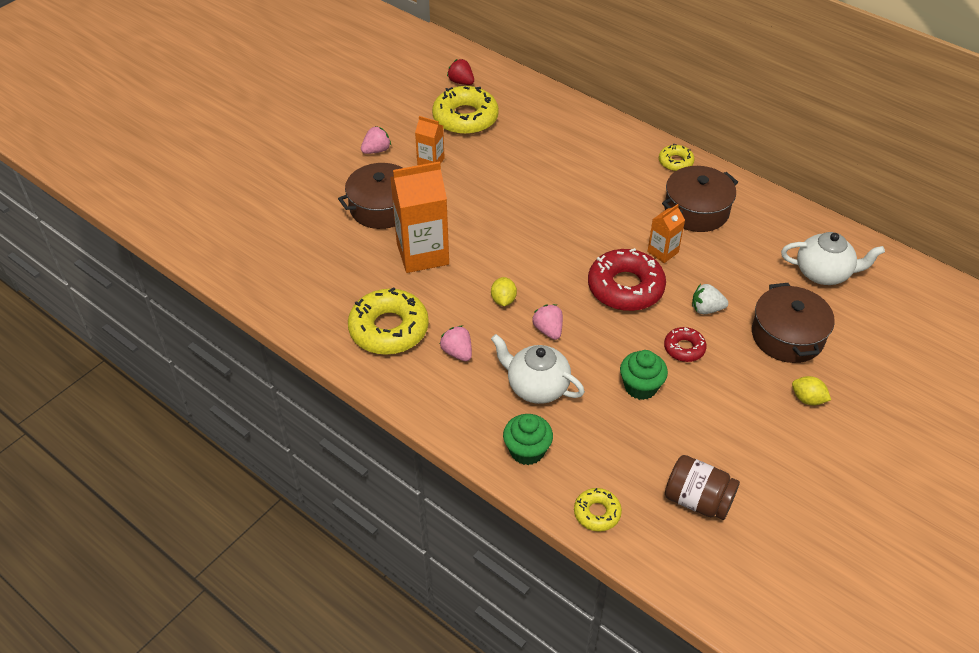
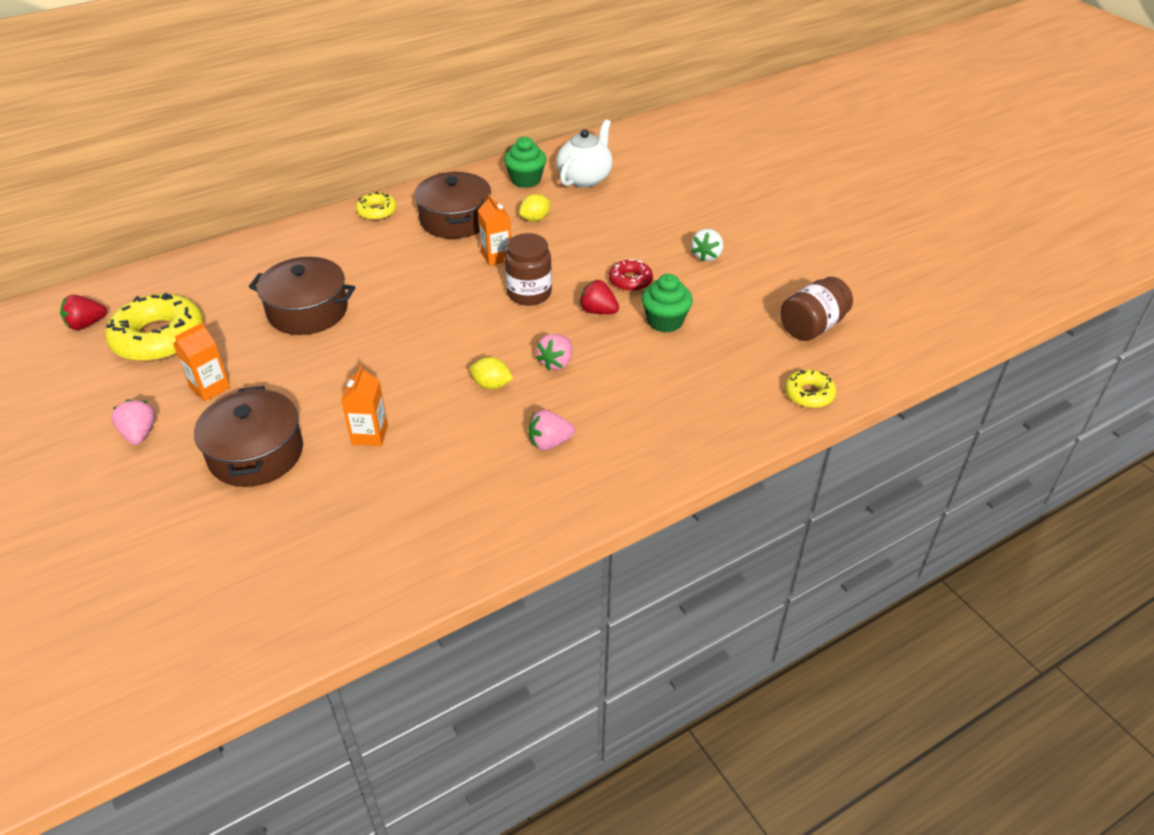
camera: 70 degrees left, 5 degrees down
yellow donut [348,288,429,355] -> none
orange carton [390,161,449,273] -> orange carton [341,365,388,446], size x0.51
white teapot [491,334,585,404] -> none
green cupcake [503,414,553,465] -> green cupcake moved to [504,137,546,188]
pink strawberry [532,304,563,340] -> pink strawberry turned 60 degrees counterclockwise [536,334,572,371]
red donut [588,248,666,311] -> brown jar [505,233,552,306]
white strawberry [692,284,728,314] -> white strawberry moved to [691,229,723,261]
brown pot [752,283,835,363] -> brown pot moved to [249,257,355,335]
yellow lemon [792,376,831,405] -> yellow lemon moved to [519,194,551,221]
none -> red strawberry [579,280,619,314]

